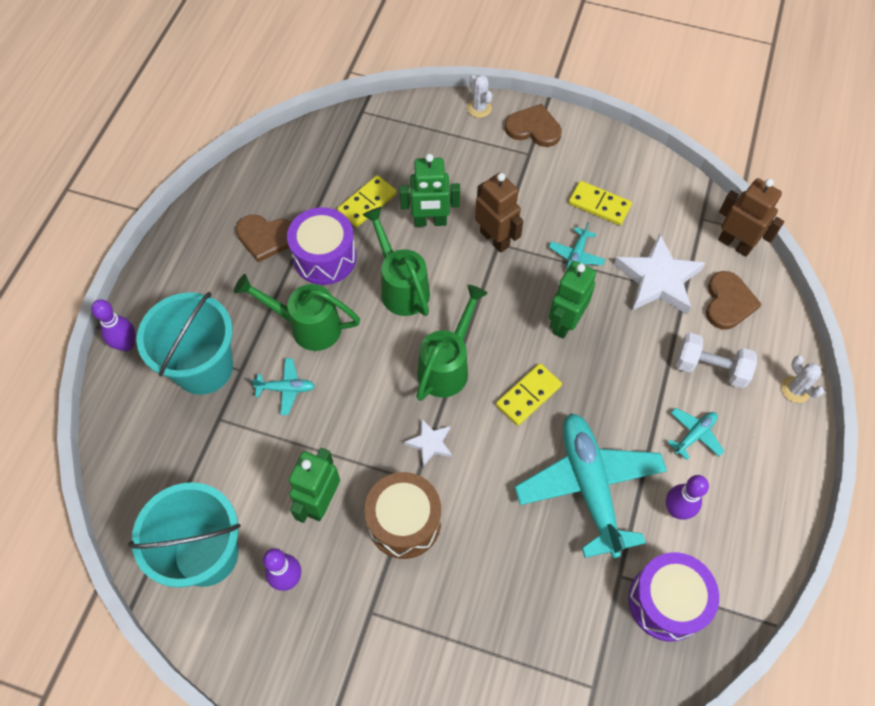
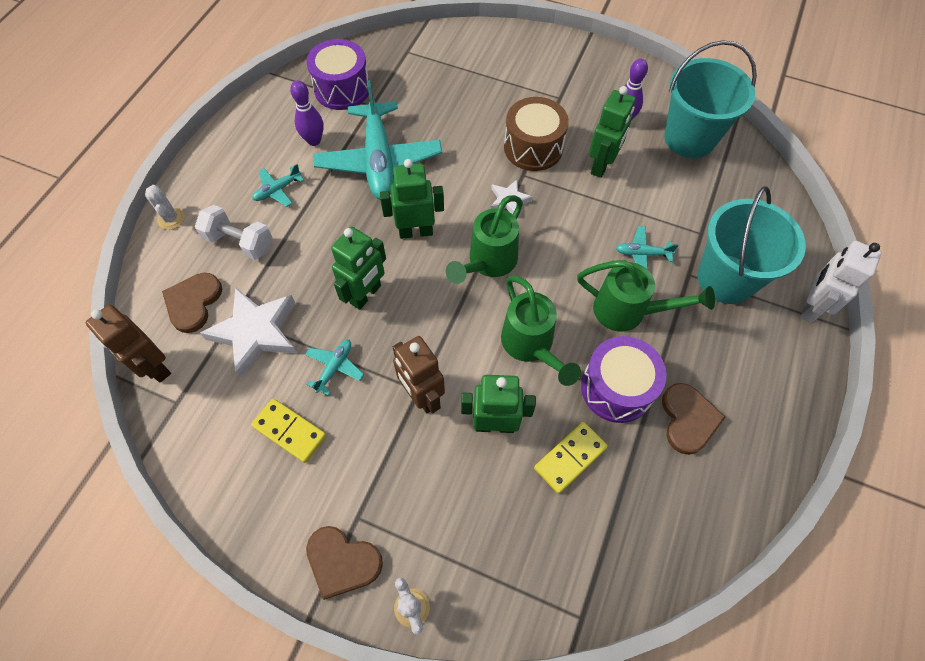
camera: 175 degrees left, 0 degrees up
purple bowling pin [91,299,135,351] -> white robot [800,241,882,323]
brown heart [236,215,292,262] -> brown heart turned 75 degrees clockwise [662,383,726,455]
yellow domino [496,363,562,426] -> green robot [380,159,444,239]

